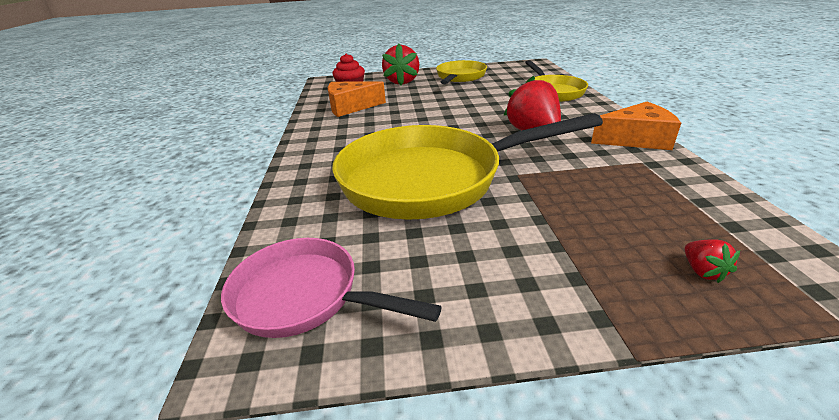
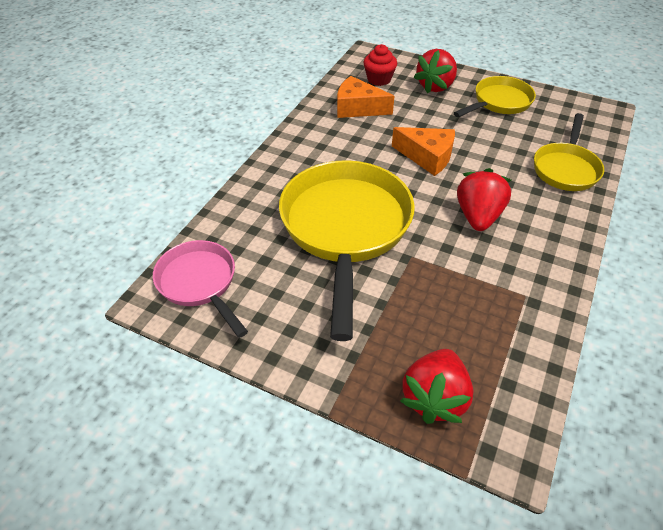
camera: 30 degrees right, 15 degrees up
yellow pan [332,113,603,220] -> yellow pan turned 75 degrees clockwise [279,160,415,341]
orange cheese [591,102,681,150] -> orange cheese moved to [392,127,455,176]
red strawberry [685,240,740,283] -> red strawberry [400,349,474,424], size x2.23

